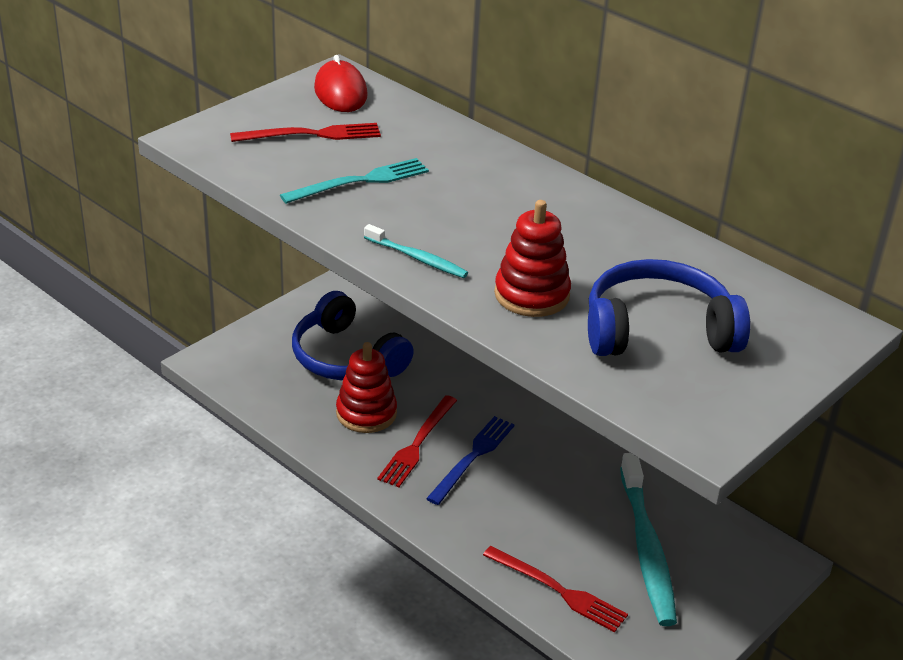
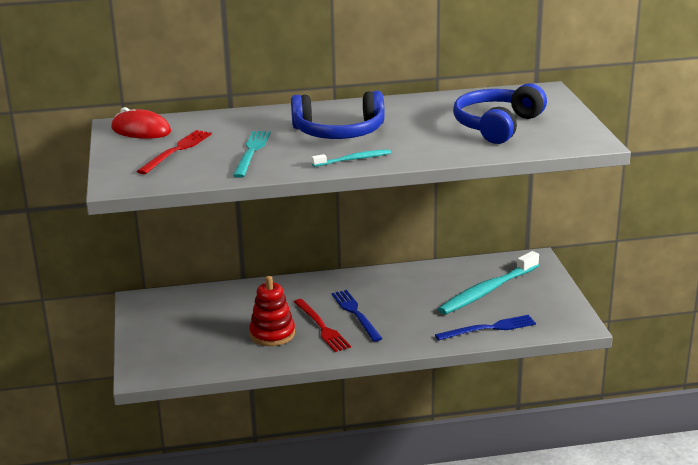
camera: 50 degrees left, 10 degrees down
blue headphones [292,291,414,380] -> blue headphones moved to [291,91,385,139]
red fork [483,546,628,632] -> blue fork [435,315,536,341]
red stacking toy [494,200,571,317] -> none
turquoise toothbrush [620,453,677,626] -> turquoise toothbrush turned 105 degrees clockwise [438,251,539,315]

